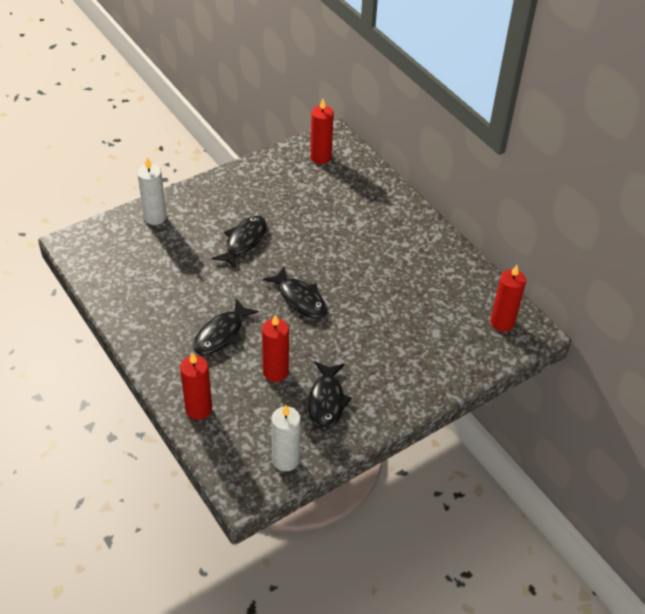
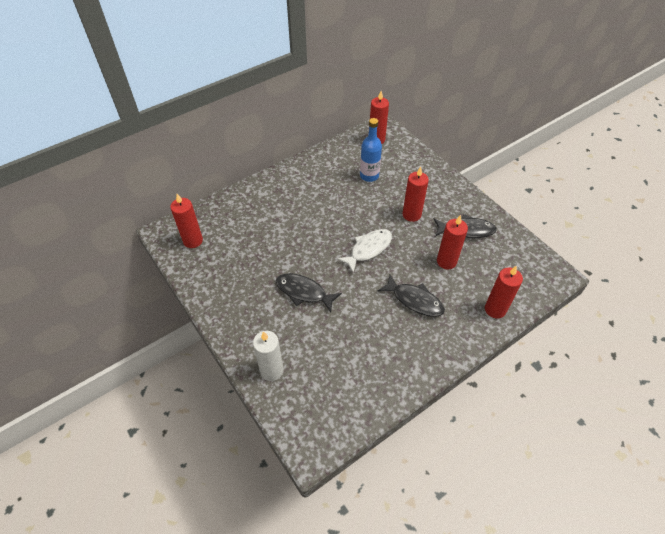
camera: 90 degrees left, 5 degrees up
black fish [263,266,327,318] -> white fish [337,229,392,273]
white candle [271,405,301,471] -> none
none -> blue bottle [360,118,382,182]
none -> red candle [403,167,429,222]

